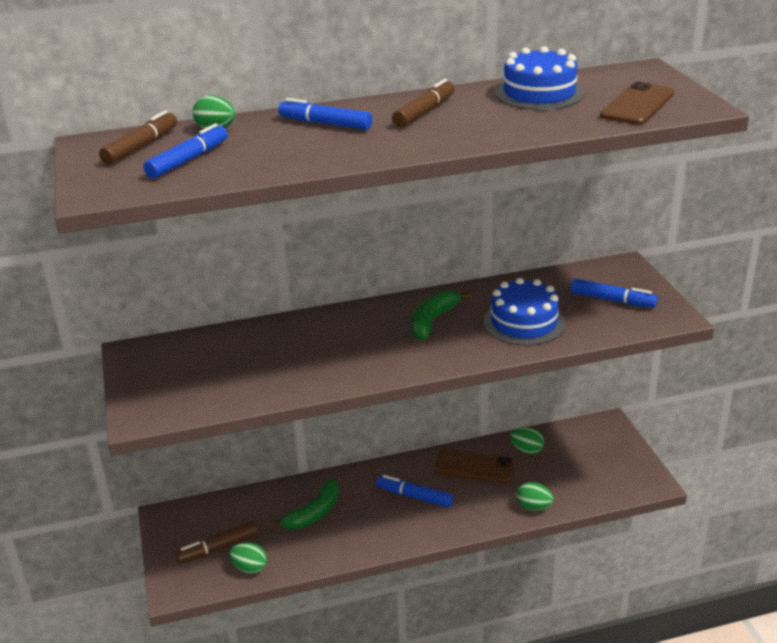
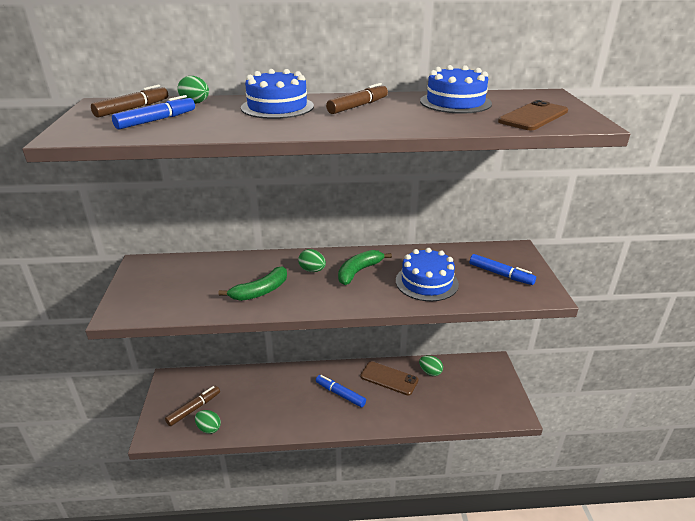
camera: 10 degrees right, 0 degrees up
brown marker [175,521,258,564] -> brown marker turned 150 degrees clockwise [165,386,220,426]
green banana [271,478,339,530] -> green banana moved to [219,267,287,301]
blue marker [278,98,372,130] -> blue cake [241,69,314,119]
green egg [517,482,554,510] -> green egg moved to [298,249,326,272]

